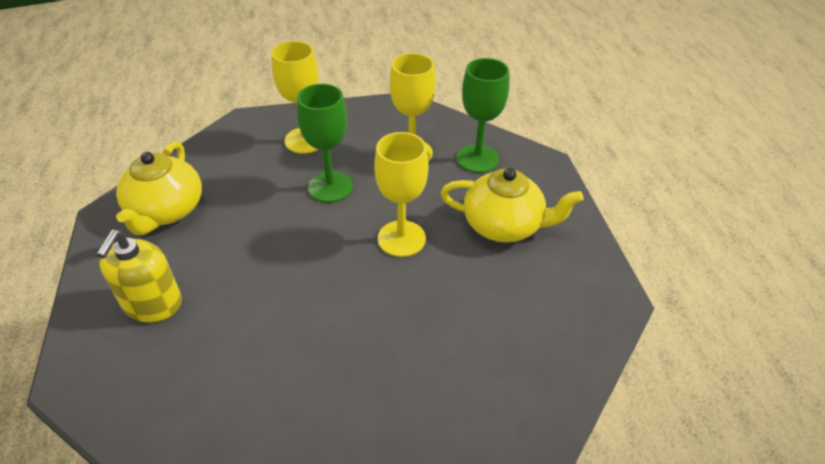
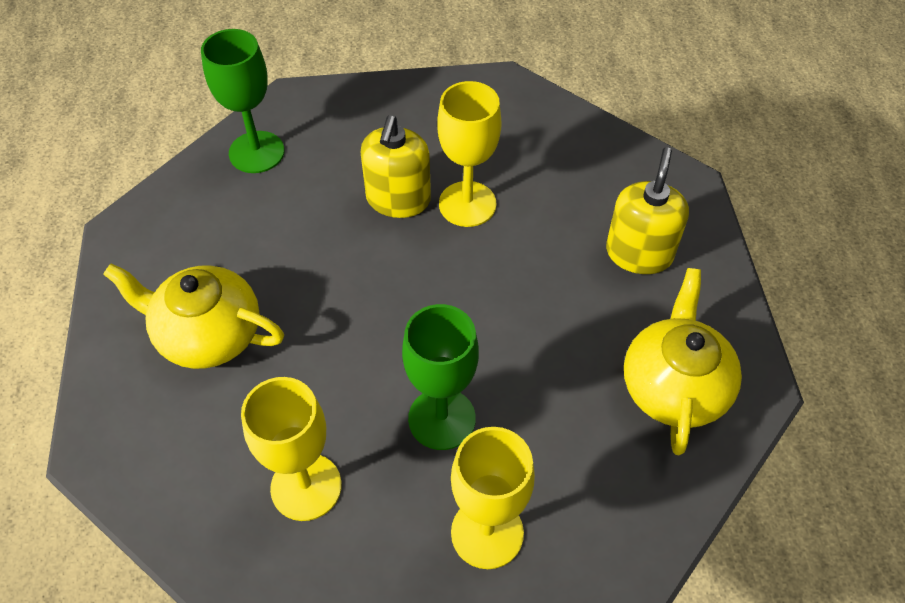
camera: 175 degrees left, 10 degrees up
yellow goblet [374,132,428,257] -> yellow goblet moved to [437,81,502,227]
green goblet [457,58,509,173] -> green goblet moved to [201,29,284,173]
none -> yellow soap dispenser [360,115,431,218]

